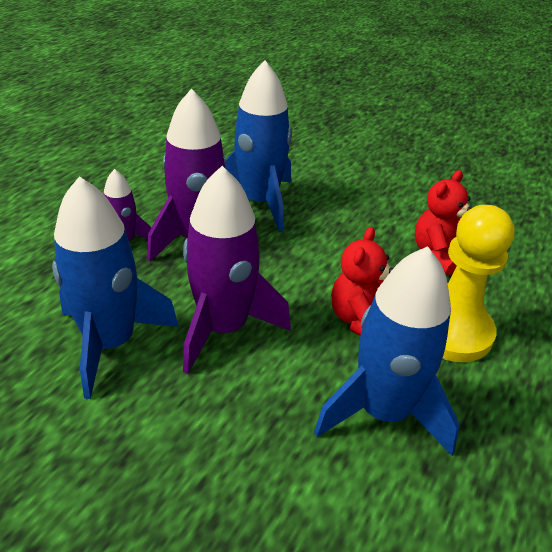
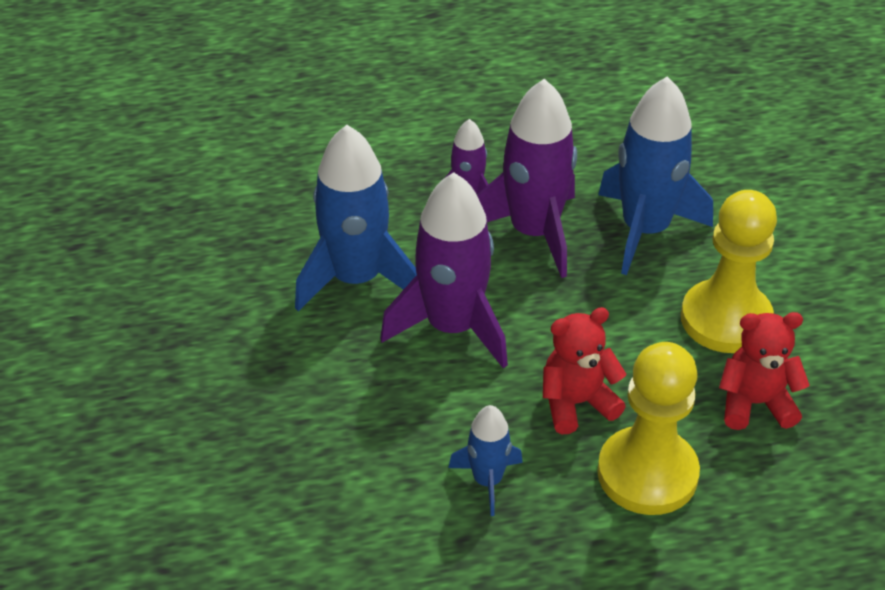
camera: 50 degrees right, 5 degrees up
blue rocket [314,246,460,456] -> blue rocket [448,405,523,516], size x0.52
none -> yellow pawn [681,190,777,353]

